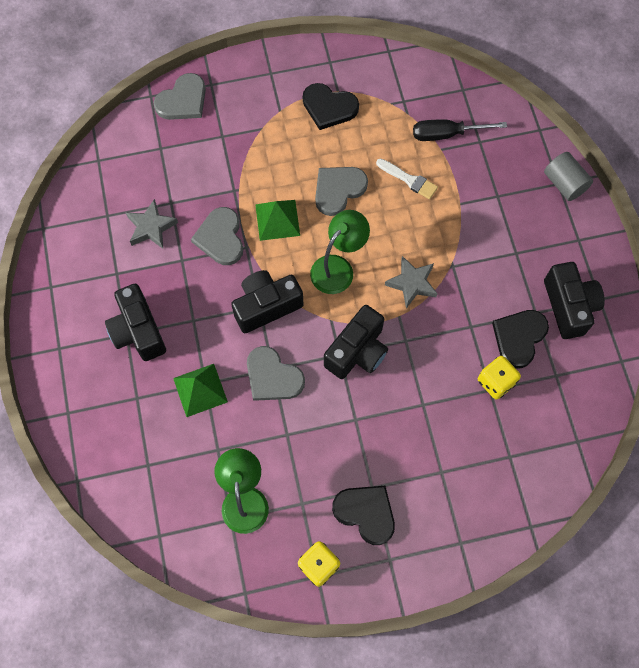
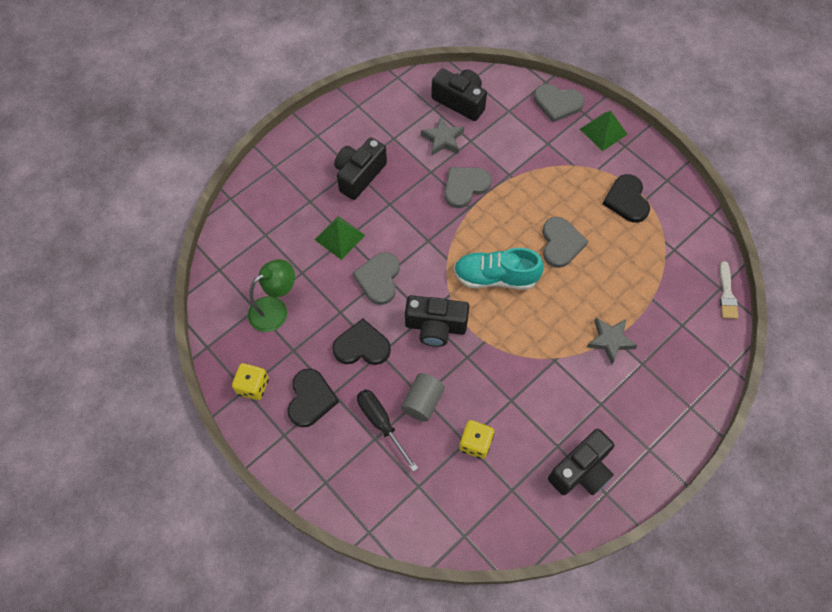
camera: 60 degrees right, 5 degrees down
black camera [231,270,304,333] -> black camera moved to [431,68,487,121]
green pyramid [255,200,300,241] -> green pyramid moved to [580,111,627,151]
green lamp [310,210,370,294] -> turquoise shoe [454,248,544,290]
grey heart [315,167,368,216] -> grey heart turned 75 degrees clockwise [542,217,588,268]
white brush [376,159,438,199] -> white brush moved to [720,261,738,319]
grey star [385,256,438,308] -> grey star moved to [587,318,638,364]
black screwdriver [413,119,507,141] -> black screwdriver moved to [357,389,418,472]
black heart [492,310,549,368] -> black heart moved to [332,319,391,365]
grey cylinder [544,152,593,201] -> grey cylinder moved to [401,373,445,422]

